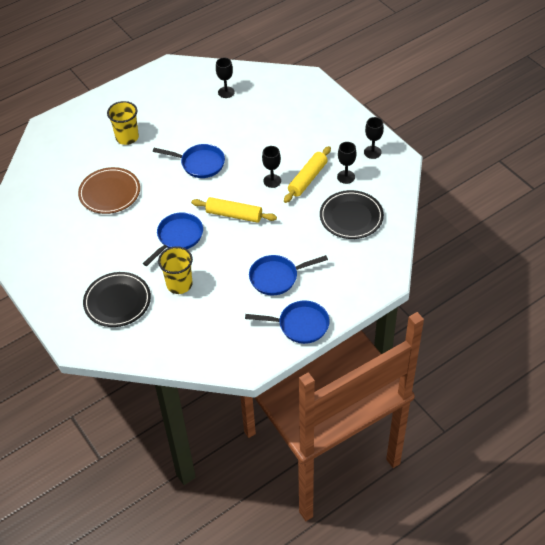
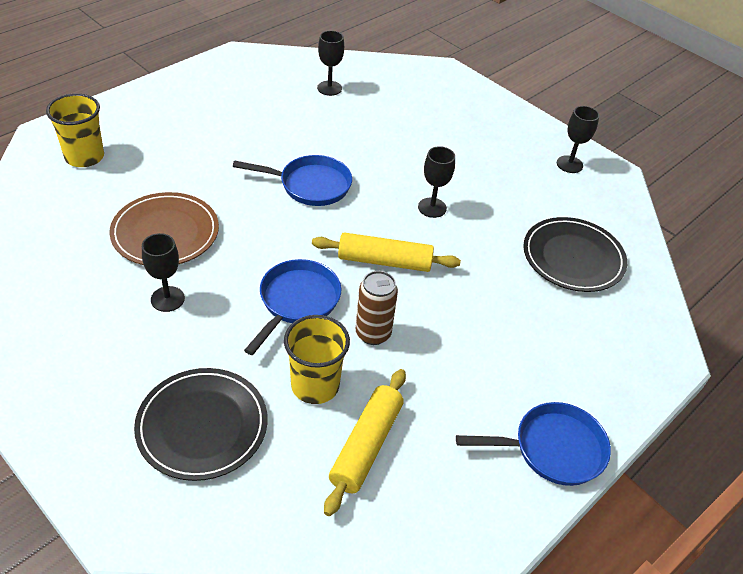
camera: 15 degrees left, 5 degrees down
yellow cup [107,101,139,145] -> yellow cup moved to [46,93,104,167]
blue pan [249,255,328,295] -> none
yellow rolling pin [284,146,331,203] -> yellow rolling pin moved to [324,369,406,516]
black goblet [337,142,357,184] -> black goblet moved to [142,233,185,312]
none -> brown can [356,271,398,345]

